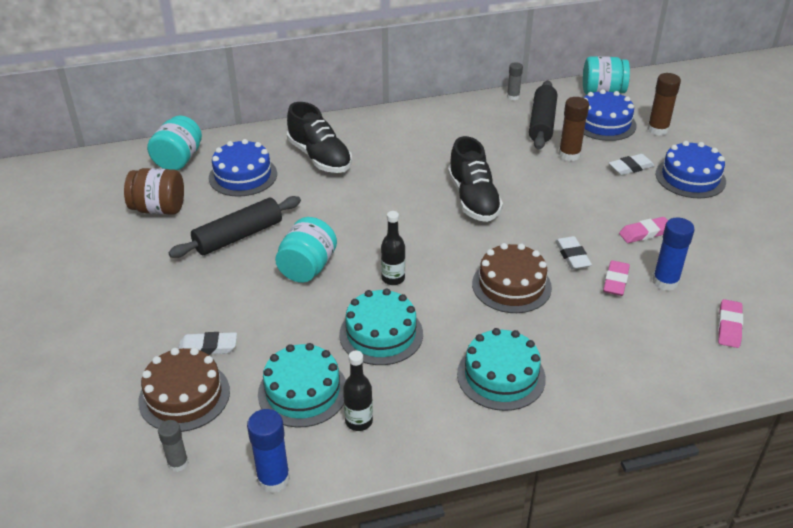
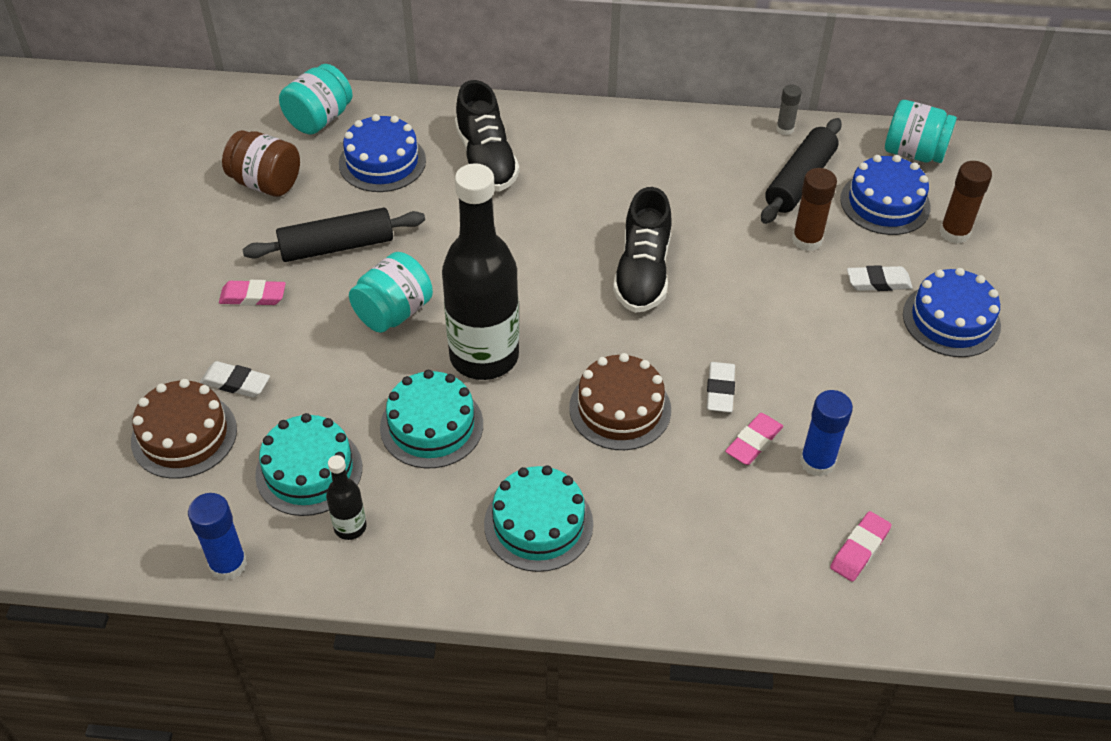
camera: 20 degrees right, 10 degrees up
grey glue stick [158,420,189,472] -> none
black bottle [381,211,405,285] -> black bottle [442,163,519,380], size x2.35
pink eraser [619,217,668,243] -> pink eraser moved to [219,280,286,306]

